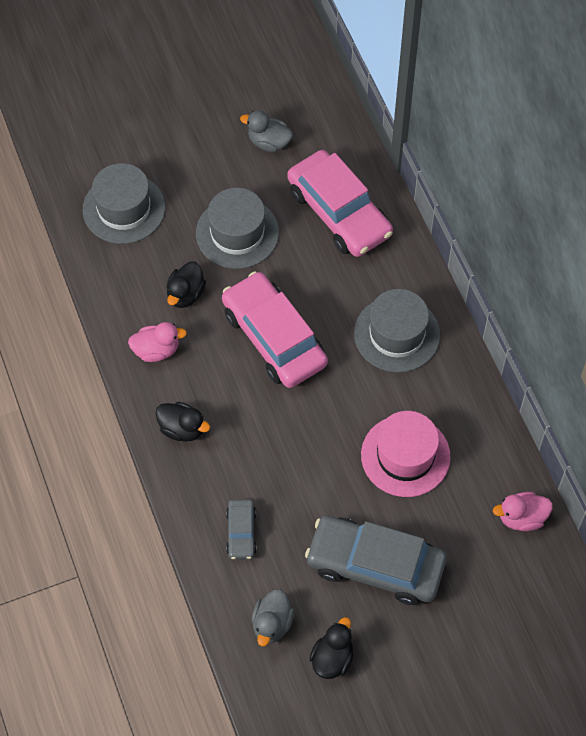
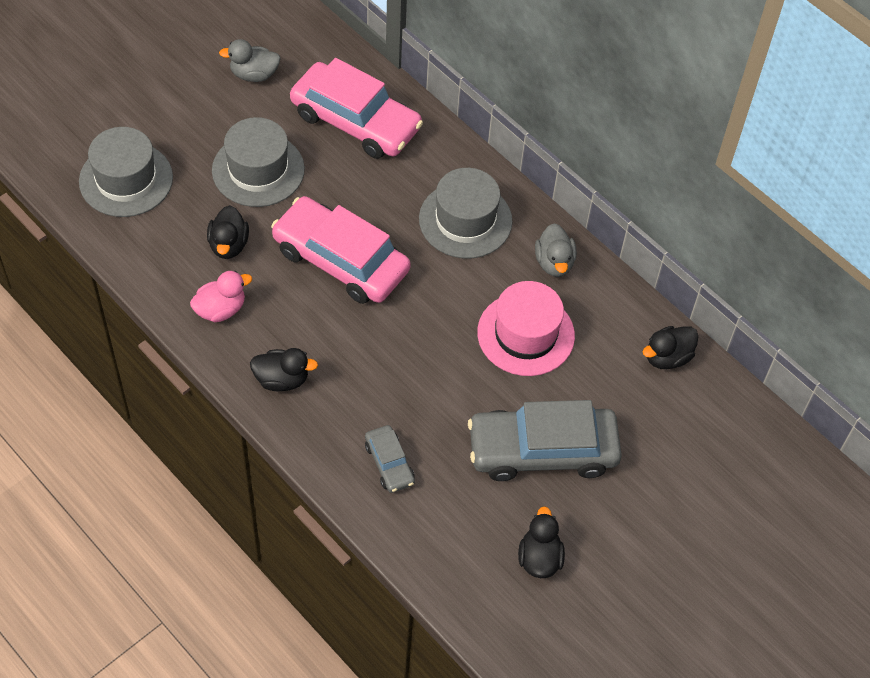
camera: 25 degrees left, 5 degrees down
grey duck [252,589,294,646] -> grey duck moved to [535,223,577,277]
pink duck [493,492,553,531] -> black duck [643,326,699,369]

